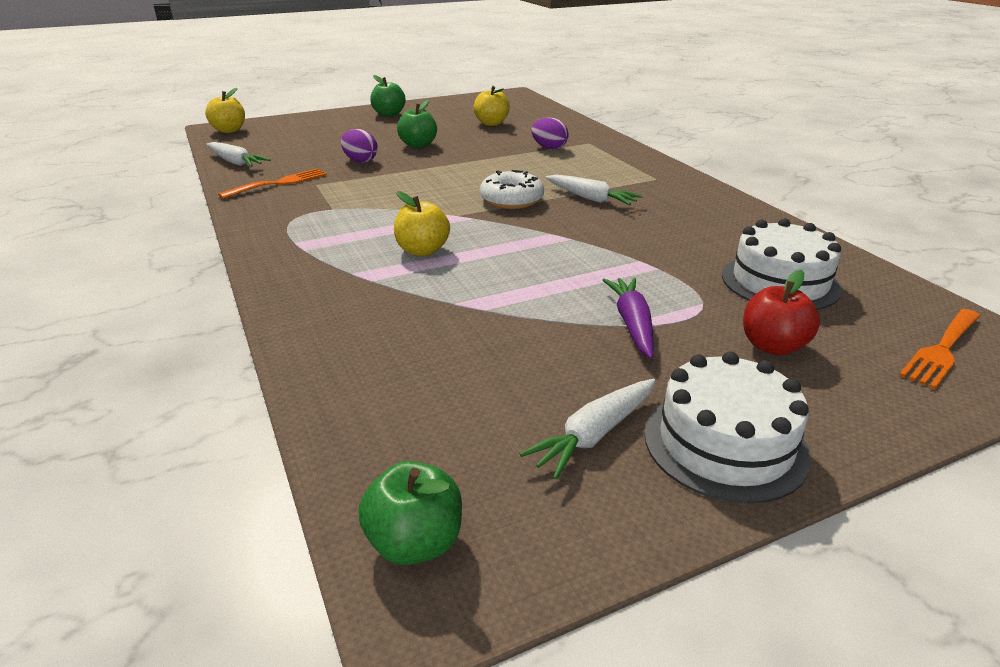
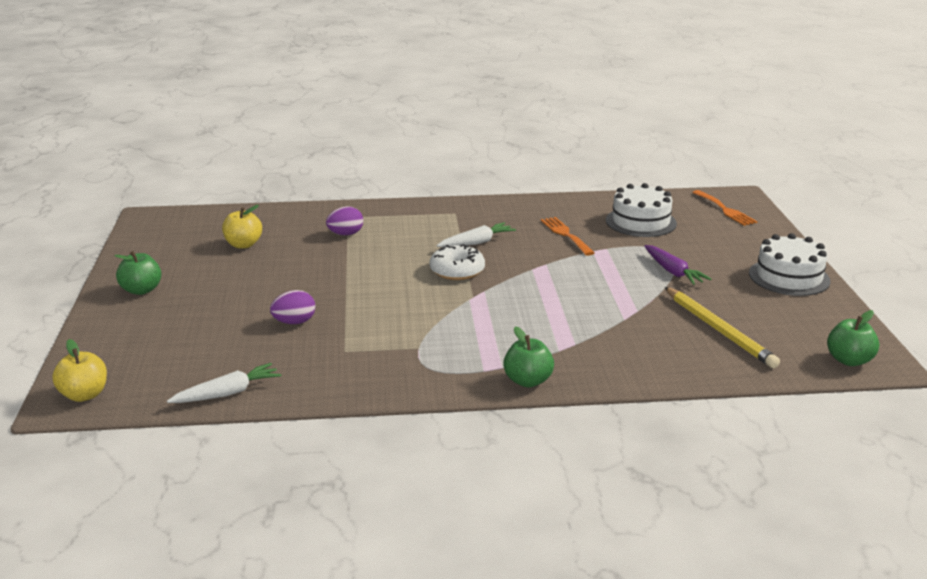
camera: 70 degrees left, 5 degrees down
orange fork [218,168,327,199] -> orange fork moved to [541,217,594,256]
yellow apple [394,191,450,256] -> none
green apple [397,100,437,148] -> green apple moved to [503,326,554,388]
white carrot [520,379,655,479] -> none
purple carrot [603,278,654,359] -> purple carrot turned 135 degrees counterclockwise [644,245,711,285]
red apple [743,270,820,356] -> none
none -> yellow pencil [665,287,780,368]

